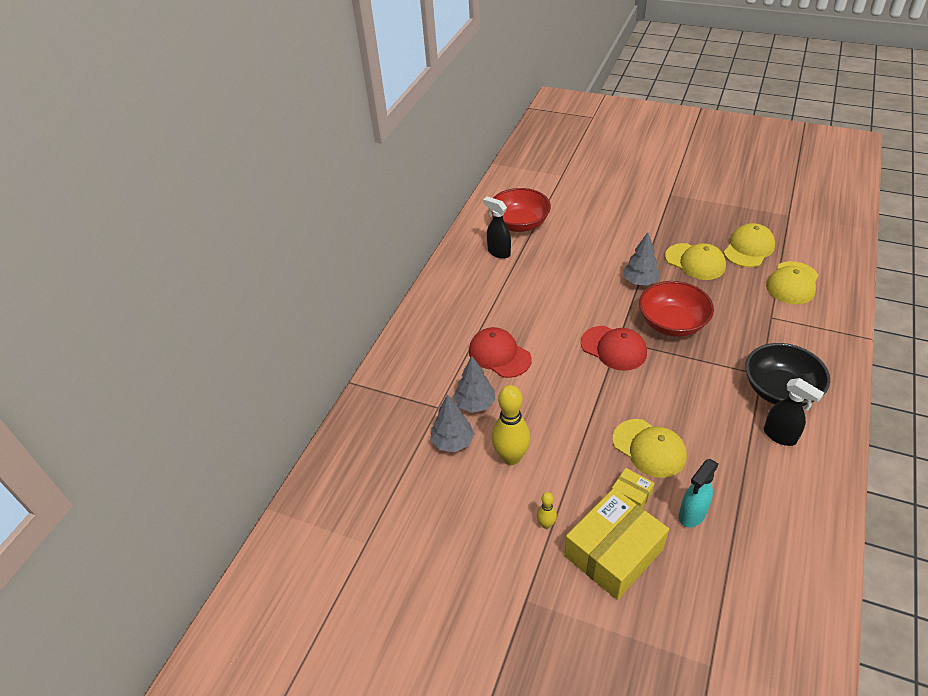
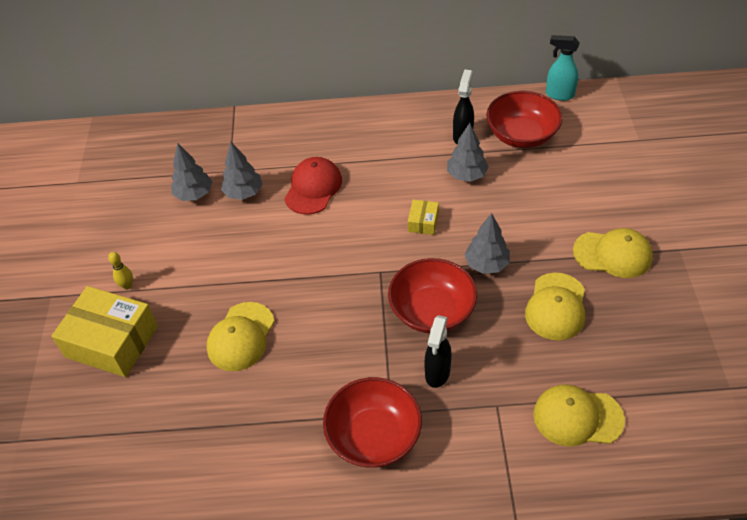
camera: 65 degrees right, 5 degrees up
yellow bowling pin [492,385,531,465] -> none
red cap [580,326,647,371] -> none
yellow box [612,468,655,508] -> yellow box moved to [408,200,439,235]
turquoise spray bottle [679,459,719,528] -> turquoise spray bottle moved to [546,35,580,101]
yellow cap [724,223,775,267] -> yellow cap moved to [573,228,653,278]
black bowl [745,343,830,406] -> red bowl [323,377,422,468]
black spray bottle [764,378,824,446] -> black spray bottle moved to [425,315,451,388]
none -> grey tree [447,123,489,182]

